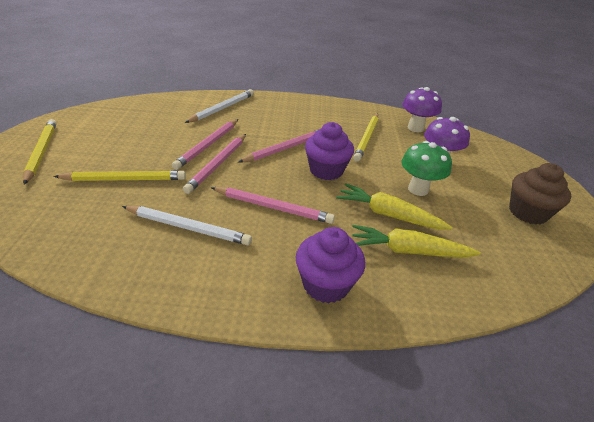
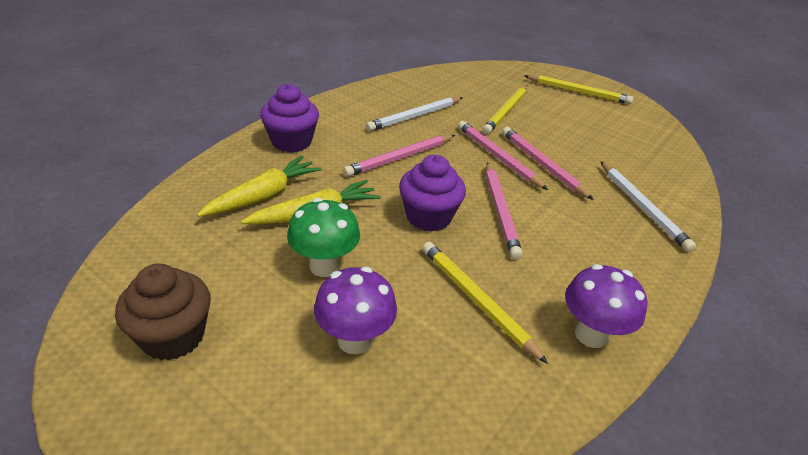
camera: 125 degrees right, 0 degrees up
purple mushroom [402,87,442,132] -> purple mushroom moved to [565,264,648,348]

